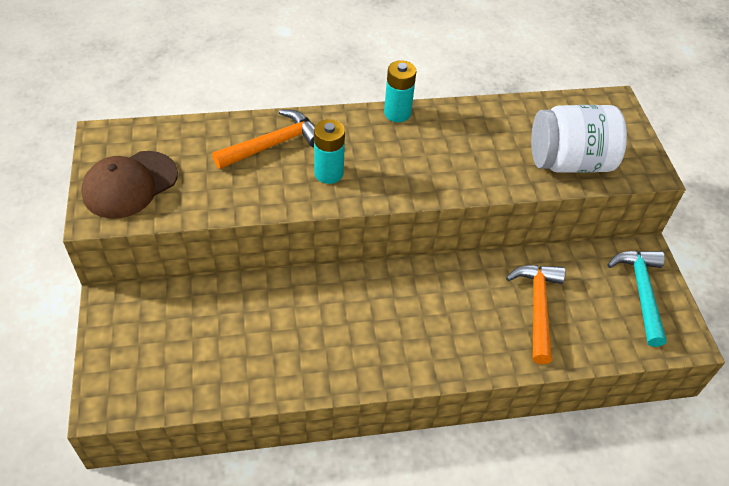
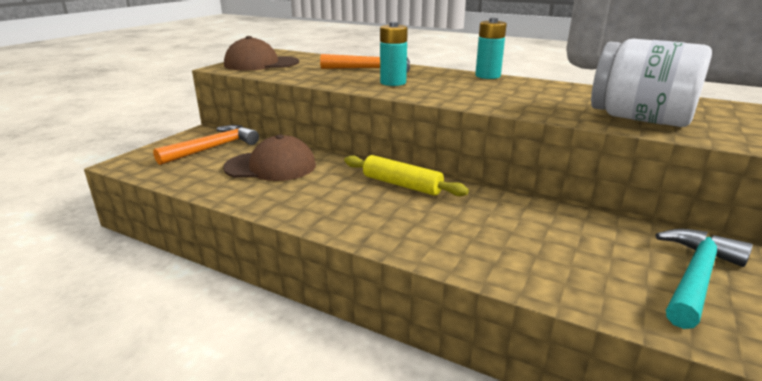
camera: 40 degrees right, 25 degrees down
orange hammer [506,265,565,364] -> orange hammer moved to [153,125,259,165]
none -> brown cap [223,134,316,181]
none -> yellow rolling pin [344,155,469,196]

